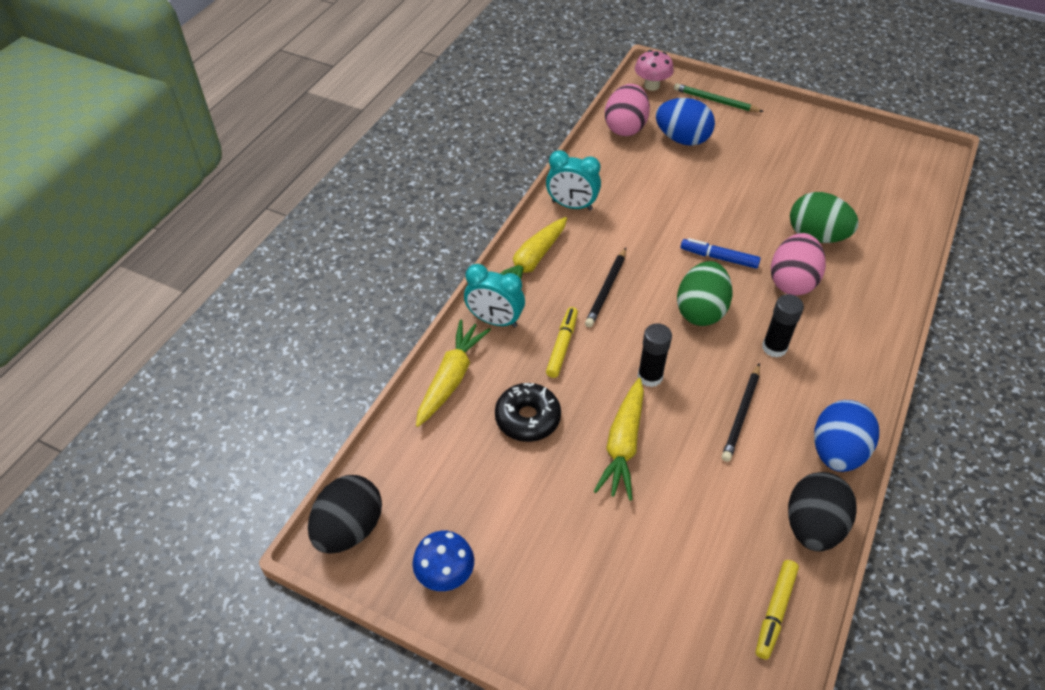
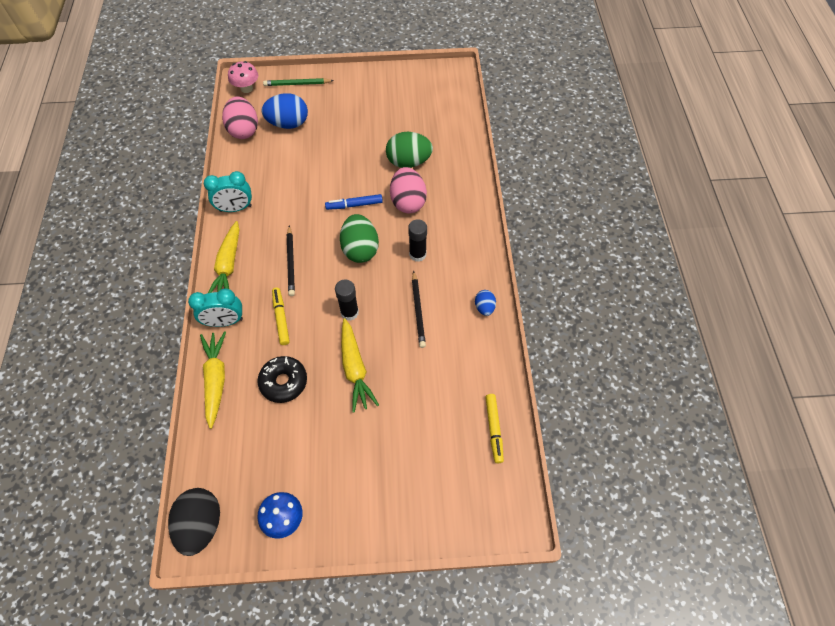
camera: 30 degrees left, 10 degrees up
black egg [788,472,857,552] -> none
blue egg [814,400,879,472] -> blue egg [475,290,496,316], size x0.53

